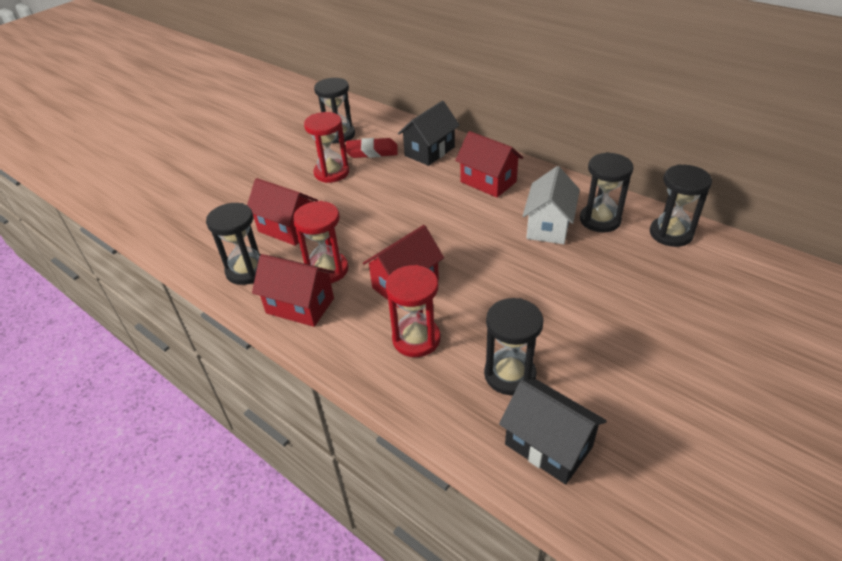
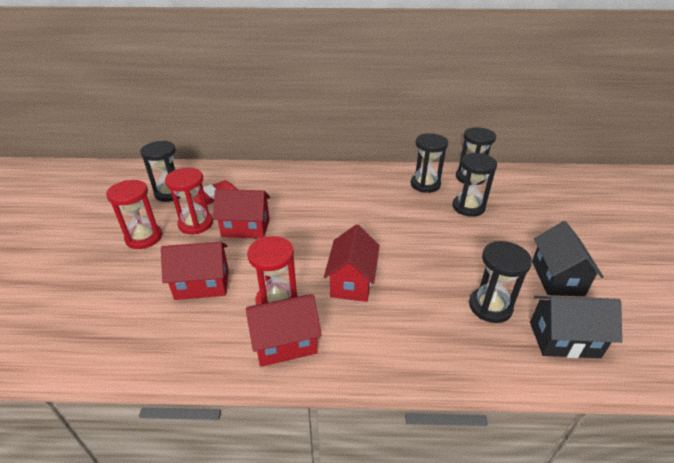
camera: 40 degrees left, 5 degrees down
black hourglass [206,203,261,285] -> black hourglass moved to [452,153,497,217]
red hourglass [386,265,441,357] -> red hourglass moved to [106,180,162,249]
black house [398,101,460,166] -> black house moved to [532,221,604,296]
red house [455,131,523,198] -> red house moved to [213,189,270,239]
white house [523,166,580,244] -> none

